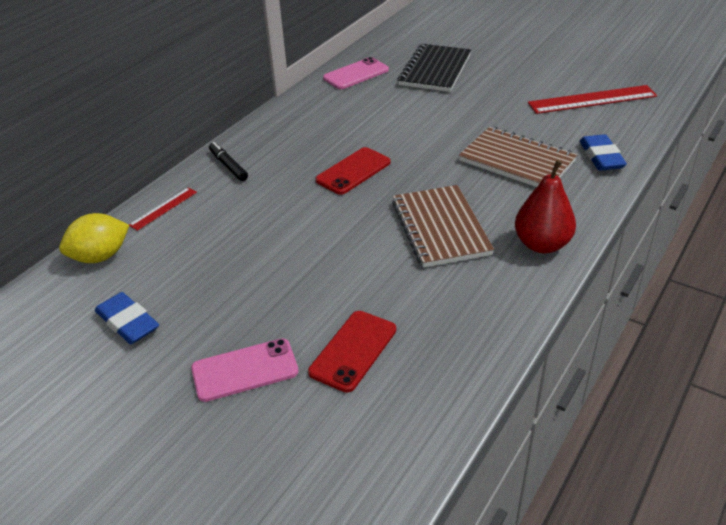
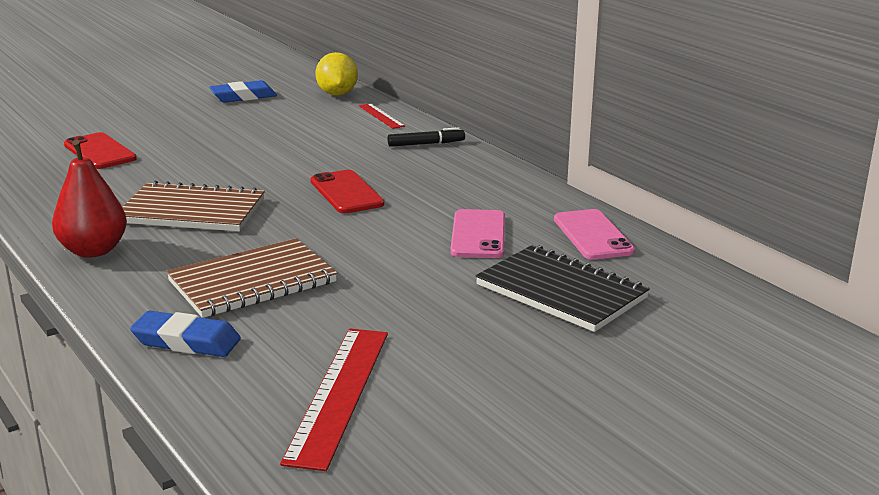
camera: 110 degrees right, 15 degrees down
pink phone [191,338,299,402] -> pink phone moved to [450,209,505,258]

